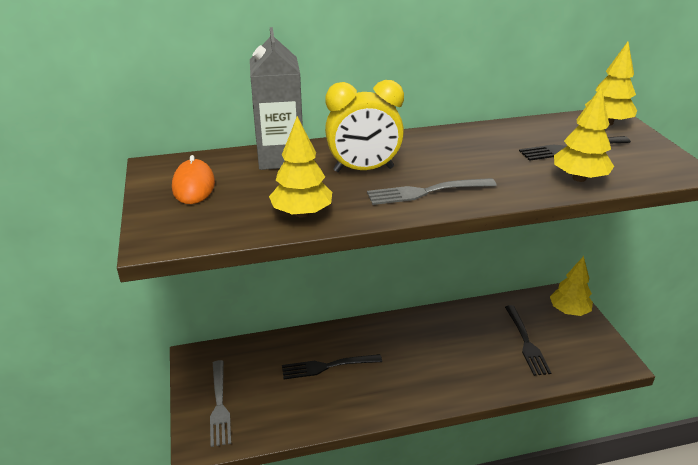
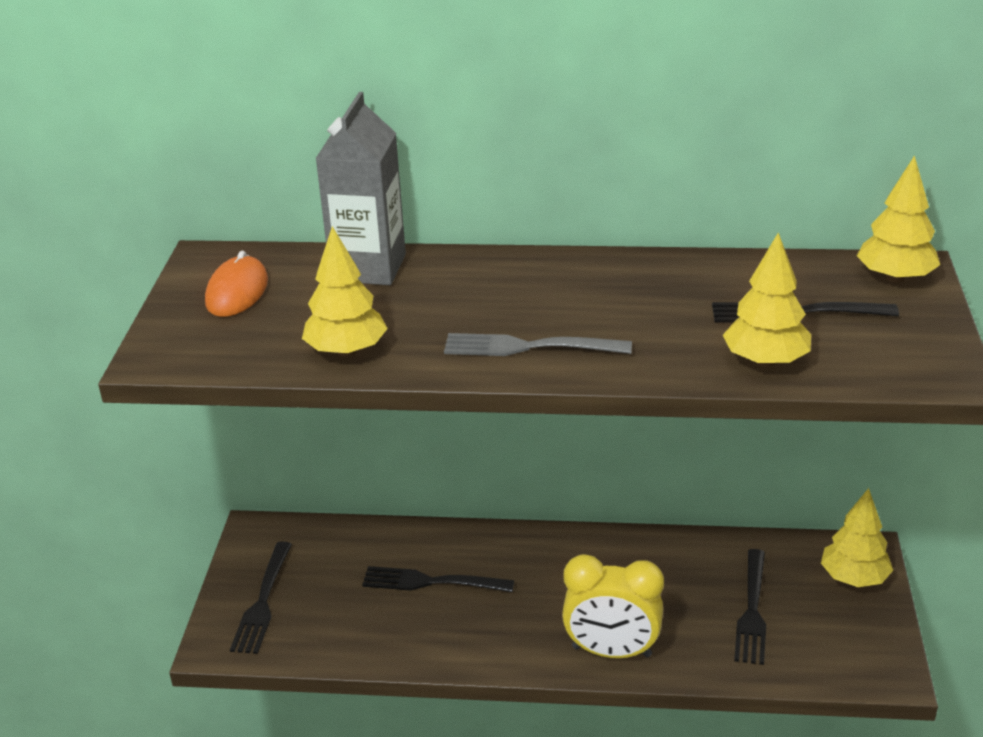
camera: 20 degrees right, 0 degrees up
grey fork [210,360,231,447] -> black fork [230,541,292,654]
yellow clock [325,80,404,172] -> yellow clock moved to [562,554,664,658]

